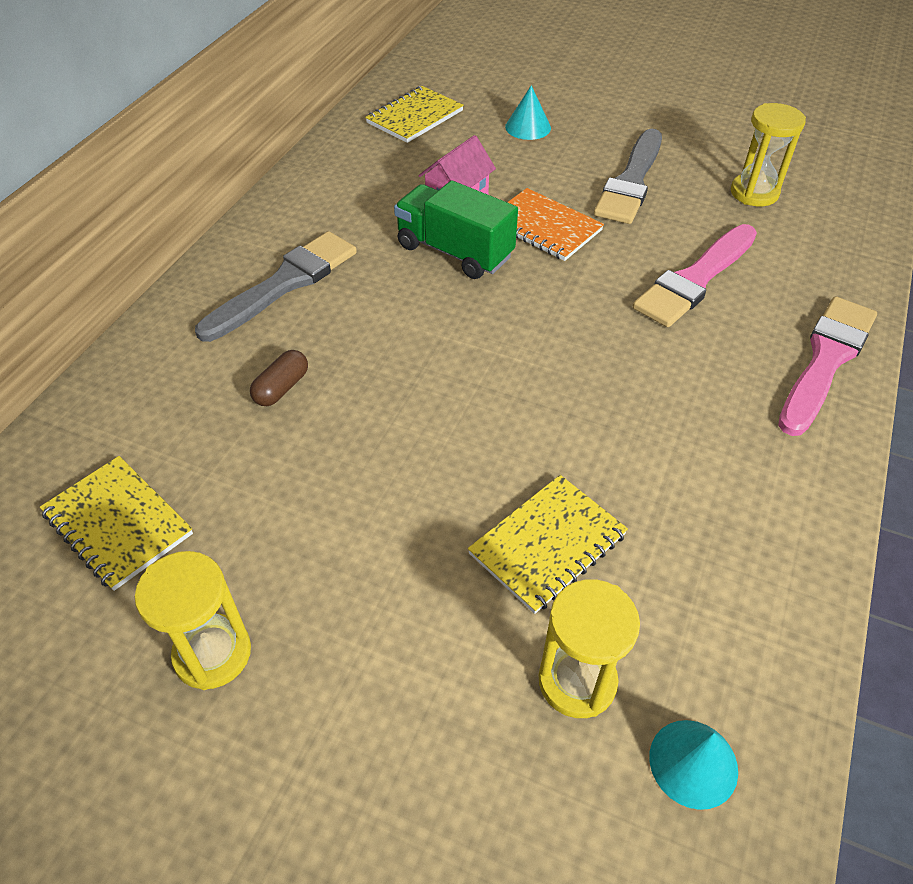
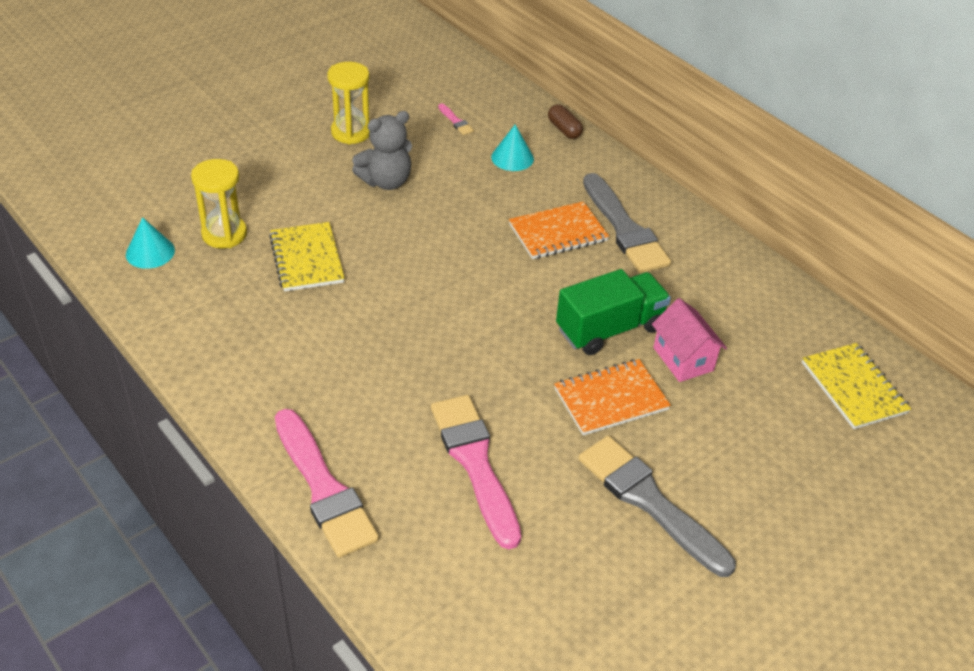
camera: 115 degrees right, 5 degrees down
yellow notebook [40,456,193,591] -> pink brush [438,103,474,135]
brown capsule [250,350,308,406] -> brown capsule moved to [548,104,583,139]
turquoise cone [505,85,551,140] -> turquoise cone moved to [491,125,534,171]
yellow hourglass [731,103,806,206] -> none
none -> grey teddy bear [352,111,412,190]
none -> orange notebook [509,201,609,259]

